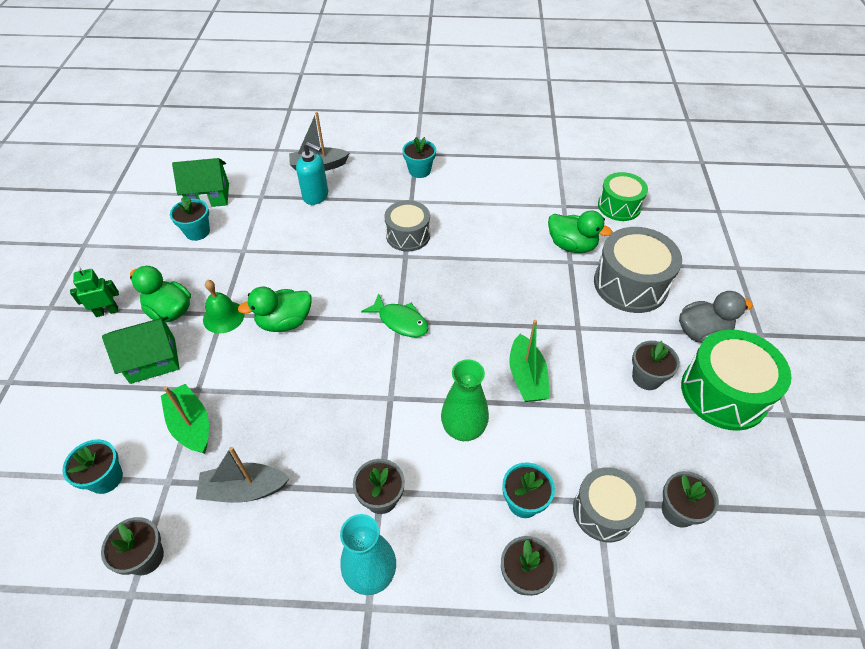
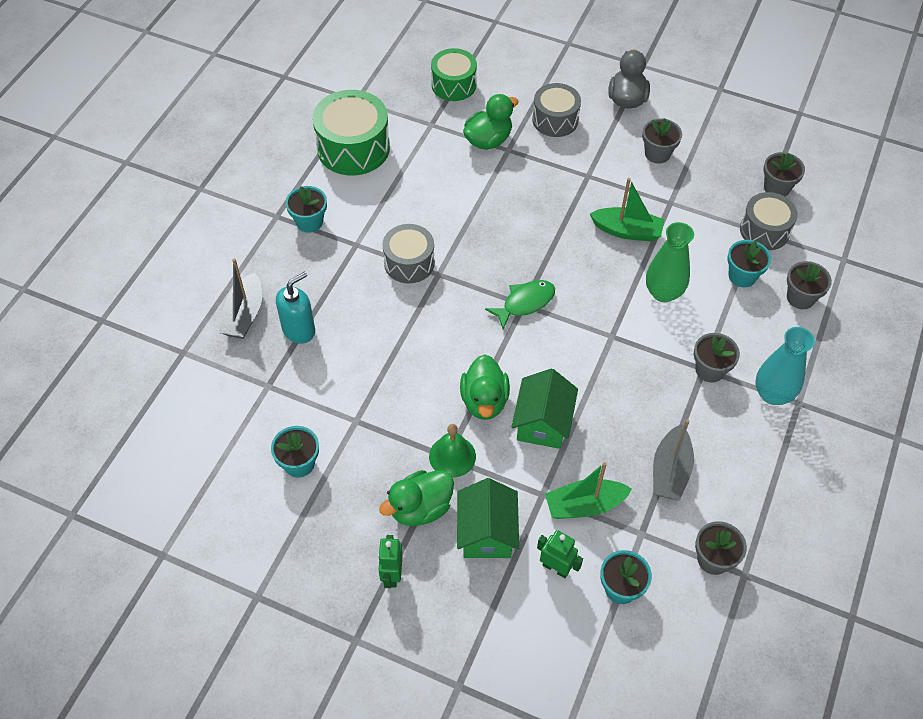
camera: 70 degrees left, 5 degrees up
green house [172,158,229,208] -> green house moved to [511,369,578,449]
grey drum [594,227,682,313] -> grey drum [532,83,581,137], size x0.65
green drum [681,330,791,431] -> green drum moved to [312,90,390,176]
none -> green robot [537,530,583,578]

